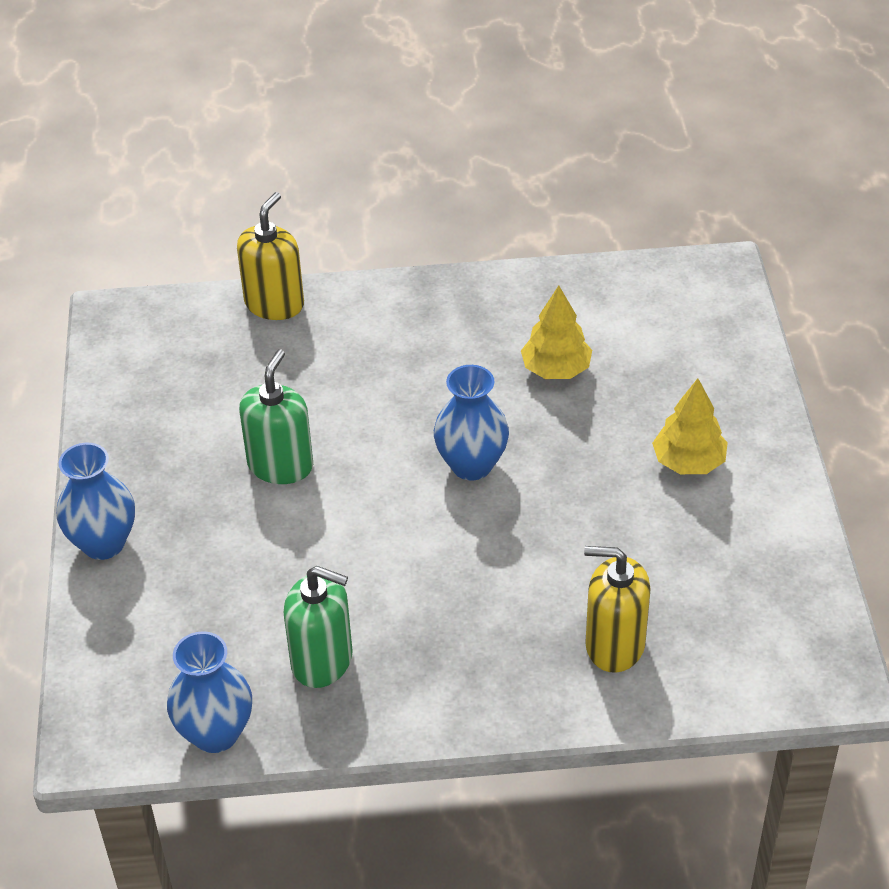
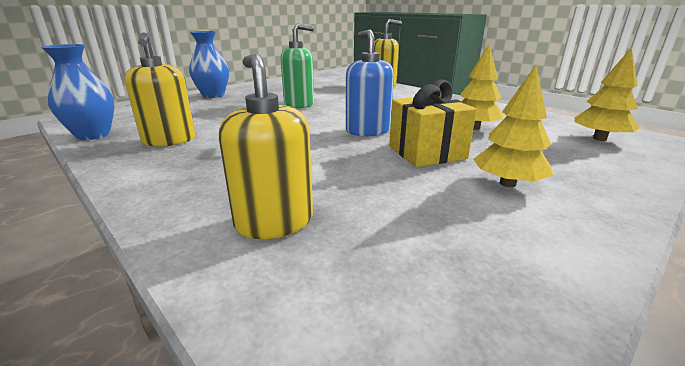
camera: 50 degrees right, 20 degrees down
green soap dispenser [284,566,353,688] -> yellow soap dispenser [125,32,195,147]
blue vase [434,365,509,481] -> blue soap dispenser [346,30,394,136]
none -> yellow gift [389,79,477,167]
none -> yellow tree [574,47,639,141]

